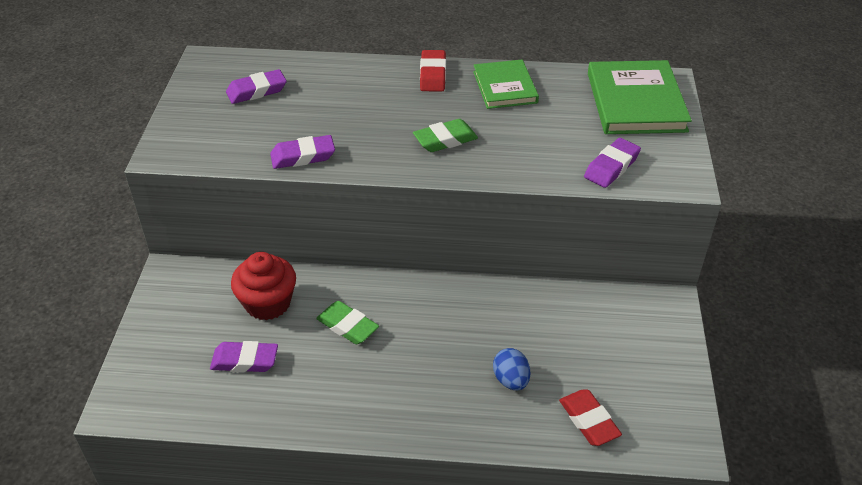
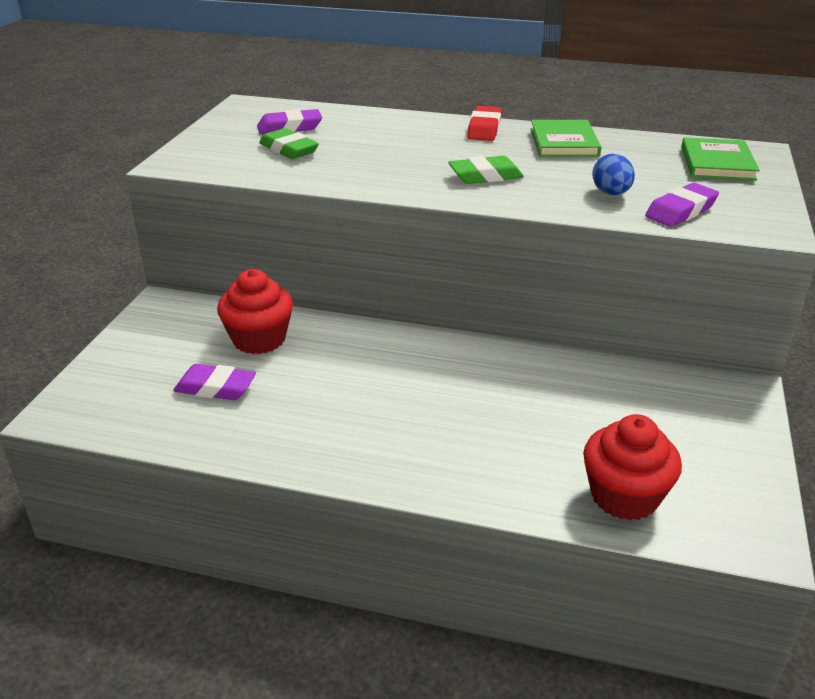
camera: 10 degrees right, 10 degrees down
purple eraser [270,135,335,169] -> none
green eraser [316,301,379,344] -> green eraser moved to [259,128,319,159]
blue egg [493,348,530,390] -> blue egg moved to [592,154,635,195]
red eraser [559,390,622,446] -> red cupcake [583,414,682,520]
green book [588,60,692,134] -> green book [681,137,760,181], size x0.64

